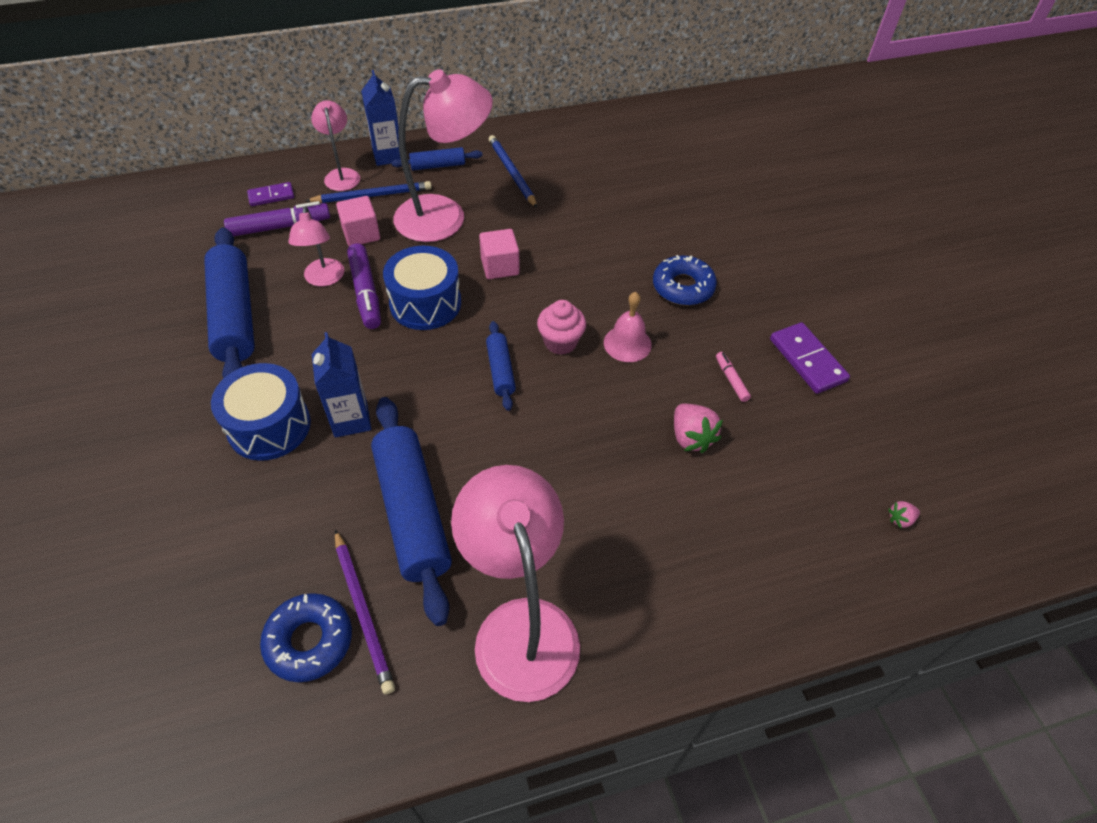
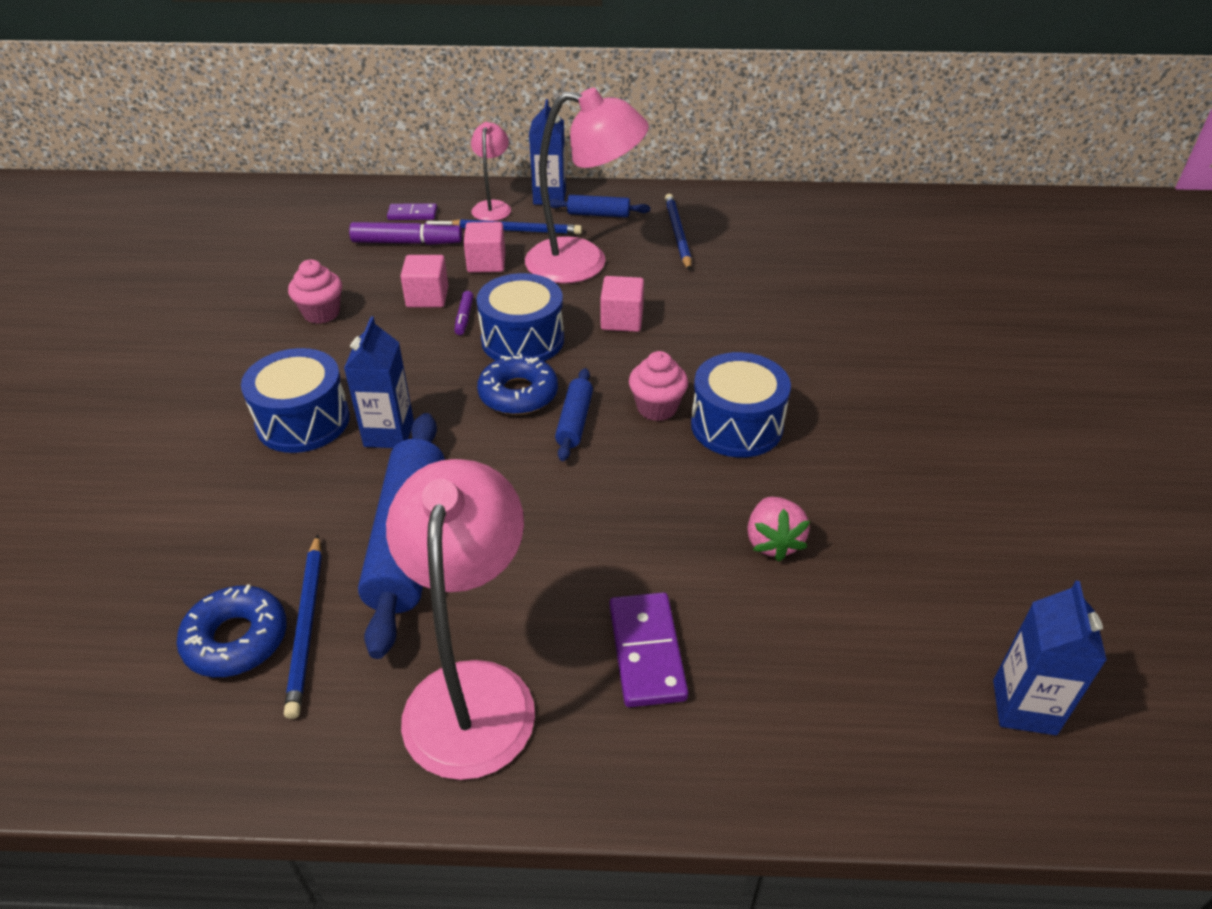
camera: 20 degrees right, 10 degrees down
blue rolling pin [204,227,255,379] -> pink cupcake [288,259,342,324]
pink lamp [288,206,344,286] -> pink cube [400,255,448,307]
purple pencil [335,529,395,694] -> blue pencil [284,534,322,719]
purple marker [347,243,381,329] -> purple marker [454,291,473,335], size x0.52
pink bell [604,292,652,362] -> blue drum [691,352,791,457]
blue donut [653,255,717,306] -> blue donut moved to [477,354,558,415]
pink marker [716,352,751,402] -> none
purple domino [770,322,850,394] -> purple domino moved to [609,592,688,707]
pink strawberry [888,501,920,528] -> blue carton [993,581,1107,735]

